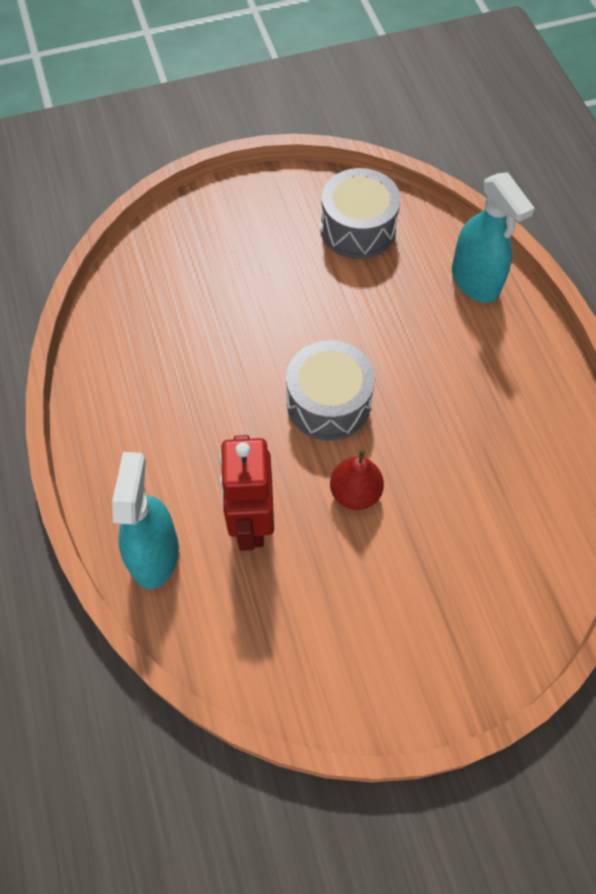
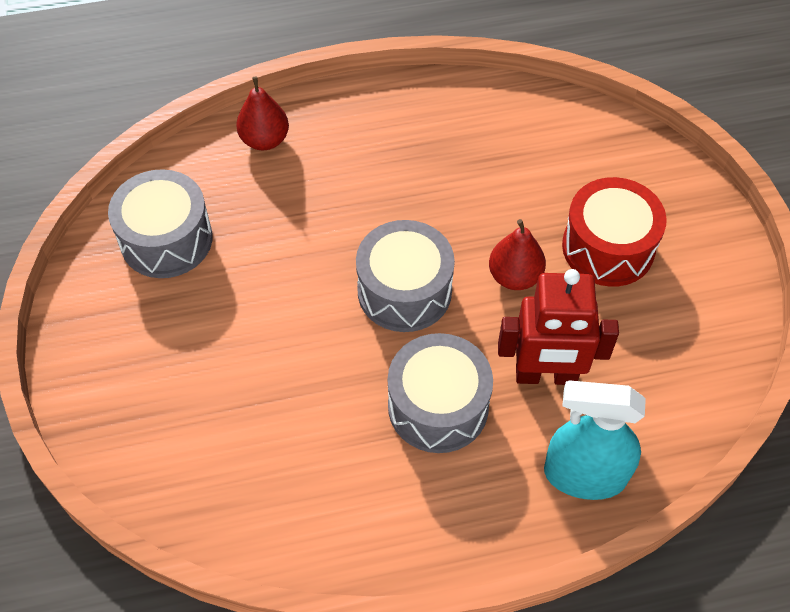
camera: 85 degrees left, 5 degrees down
turquoise spray bottle [452,172,535,303] -> red pear [236,76,289,150]
none -> grey drum [388,333,493,453]
none -> red drum [562,177,667,287]

